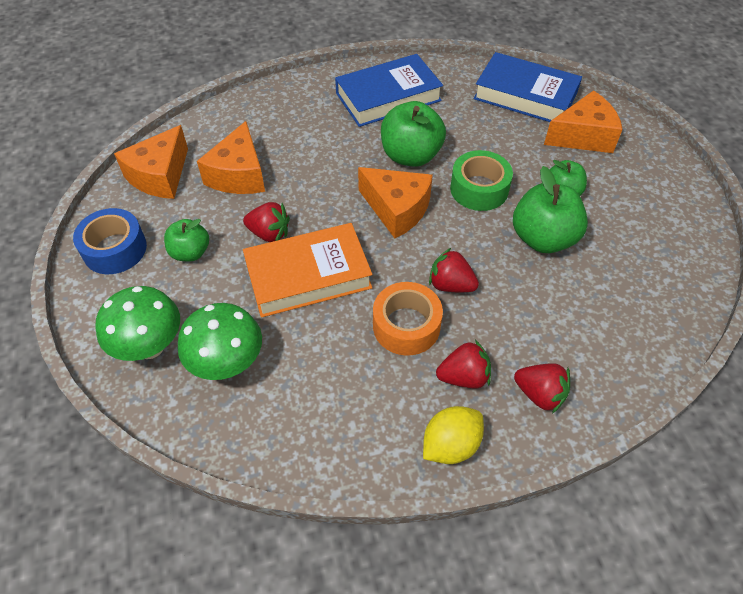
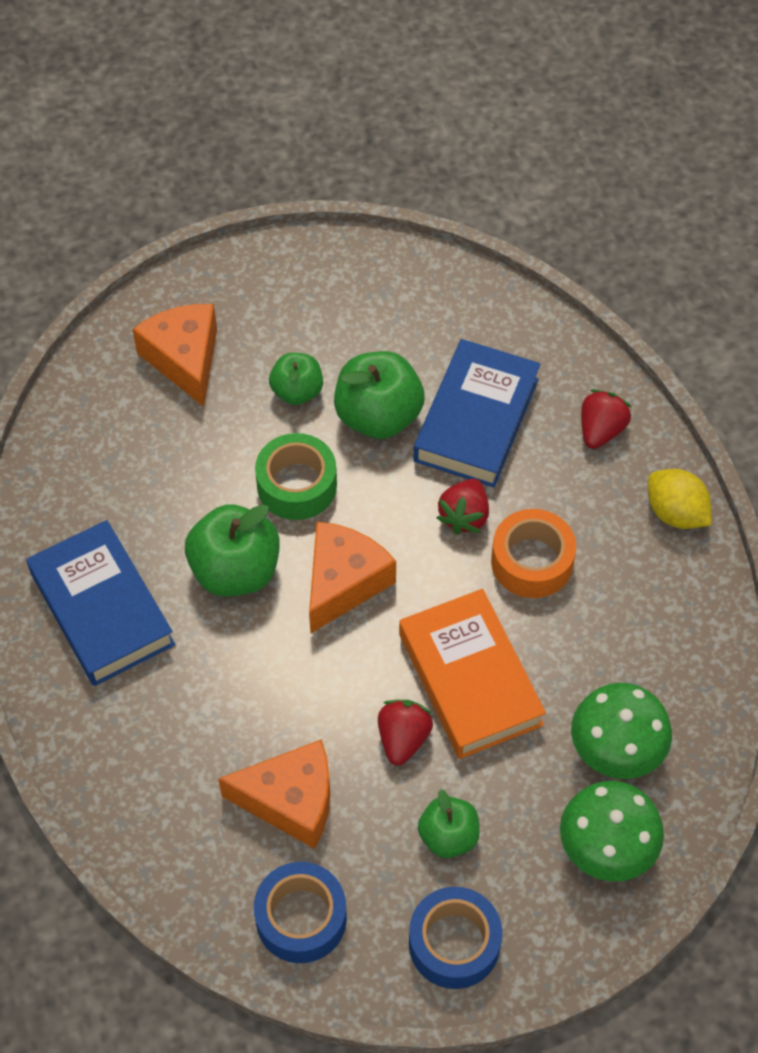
camera: 95 degrees left, 5 degrees up
orange cheese [114,125,188,199] -> blue tape [254,862,347,963]
red strawberry [436,340,491,388] -> none
blue book [474,52,582,122] -> blue book moved to [413,339,541,487]

